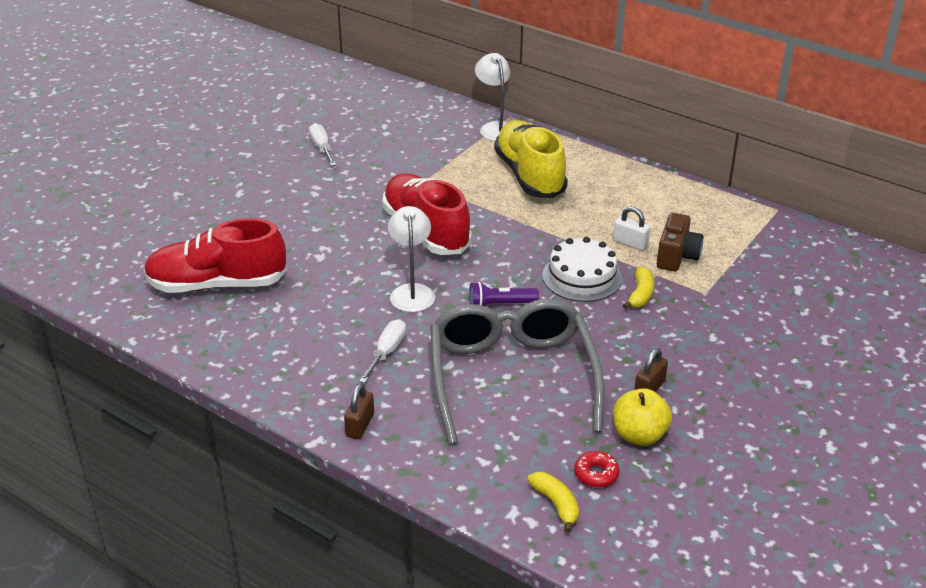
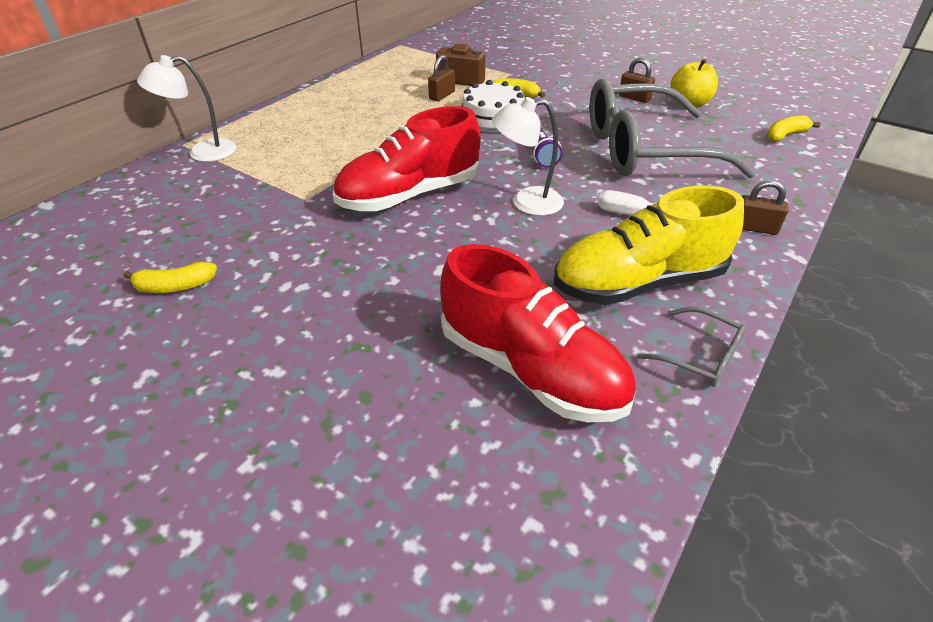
camera: 90 degrees left, 5 degrees up
red shoe [144,218,287,293] -> red shoe turned 45 degrees counterclockwise [440,244,636,422]
white screwdriver [309,123,336,166] -> yellow banana [123,261,217,293]
yellow shoe [494,120,568,198] -> yellow shoe moved to [554,185,744,305]
red donut [574,451,619,488] -> none
white padlock [613,206,650,251] -> brown padlock [428,55,455,101]
none -> grey glasses [637,307,746,387]

